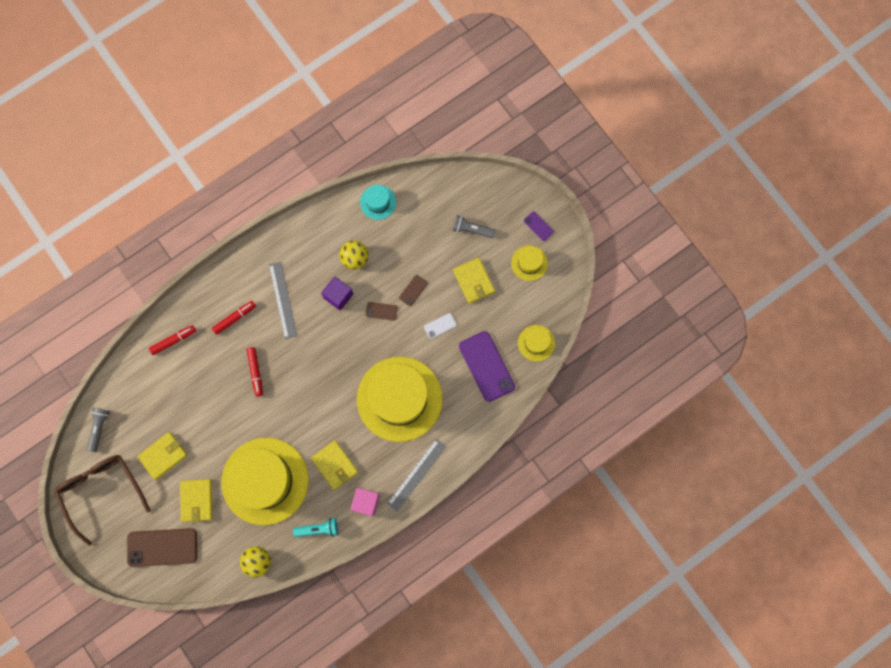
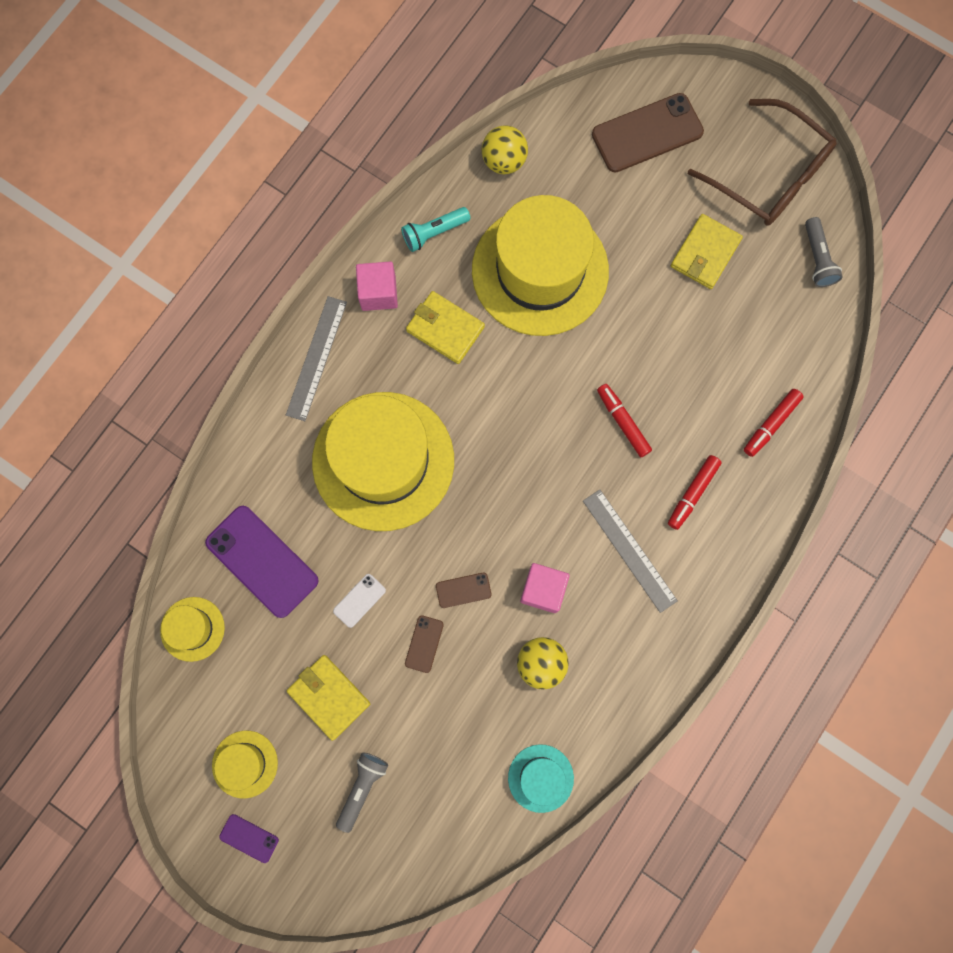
camera: 160 degrees right, 0 degrees up
yellow wallet [180,479,212,522] -> none
purple cube [321,277,353,310] -> pink cube [520,563,570,613]
grey flashlight [453,215,496,238] -> grey flashlight turned 60 degrees counterclockwise [336,752,388,833]

